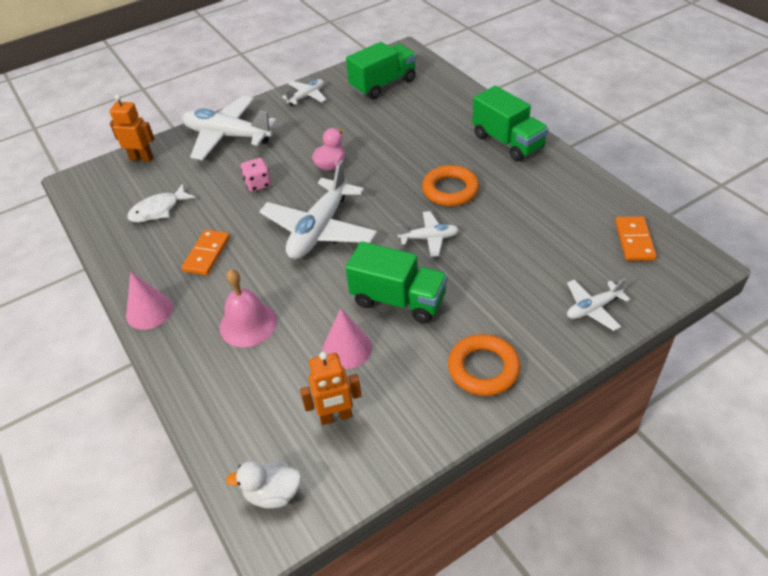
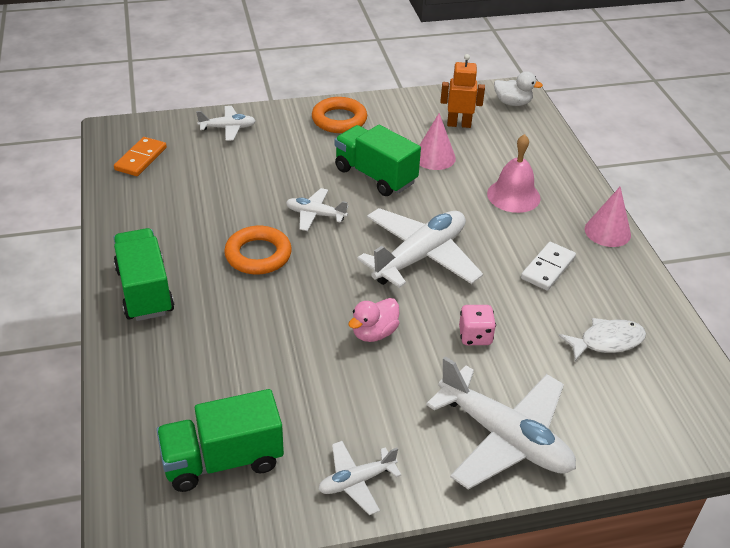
camera: 165 degrees left, 5 degrees down
orange robot [109,94,154,162] -> none
orange domino [181,230,230,275] -> white domino [521,242,576,291]

